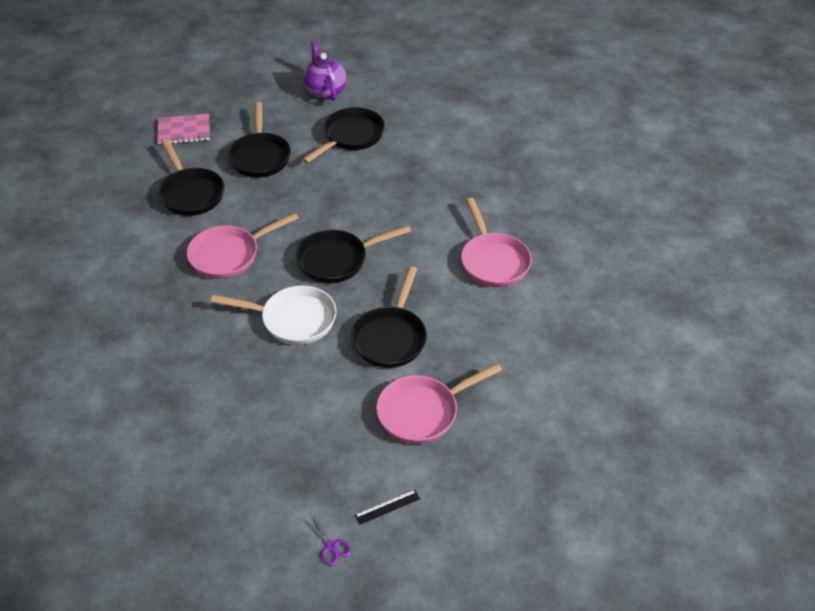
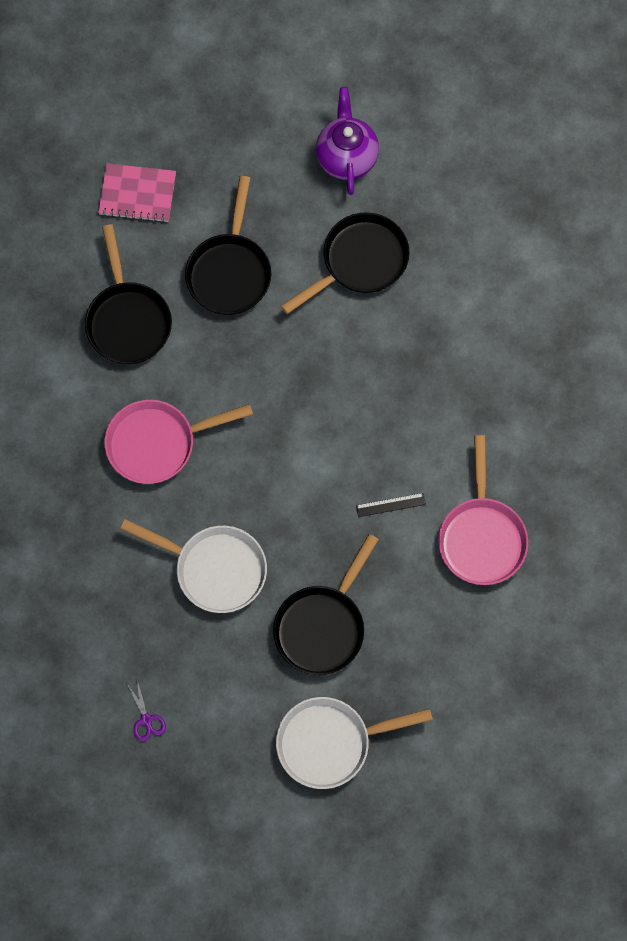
camera: 15 degrees right, 25 degrees up
black pan [296,225,411,283] -> none
purple scissors [304,515,352,566] -> purple scissors moved to [127,680,166,741]
black ruler [355,490,420,525] -> black ruler moved to [356,493,426,517]
pink pan [376,363,502,444] -> white pan [276,697,433,789]

